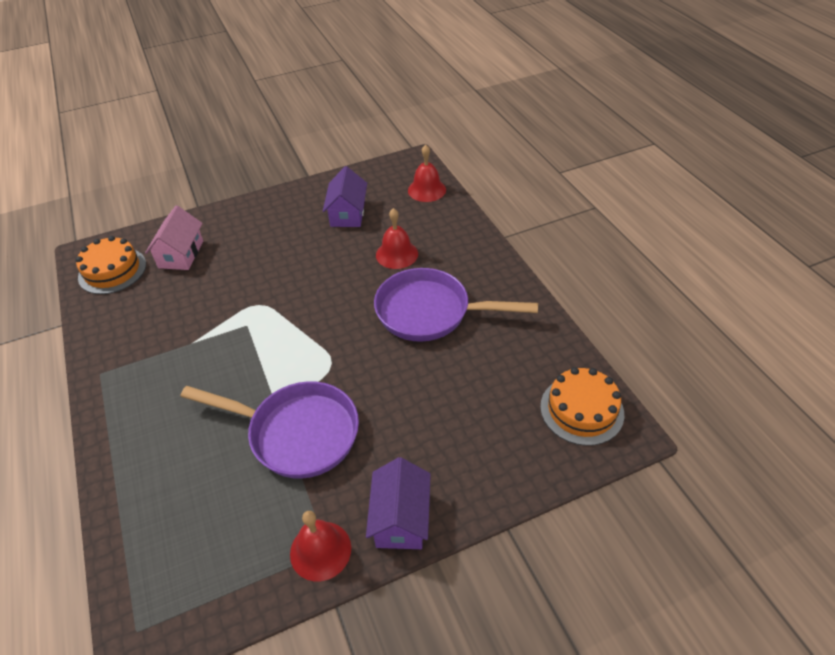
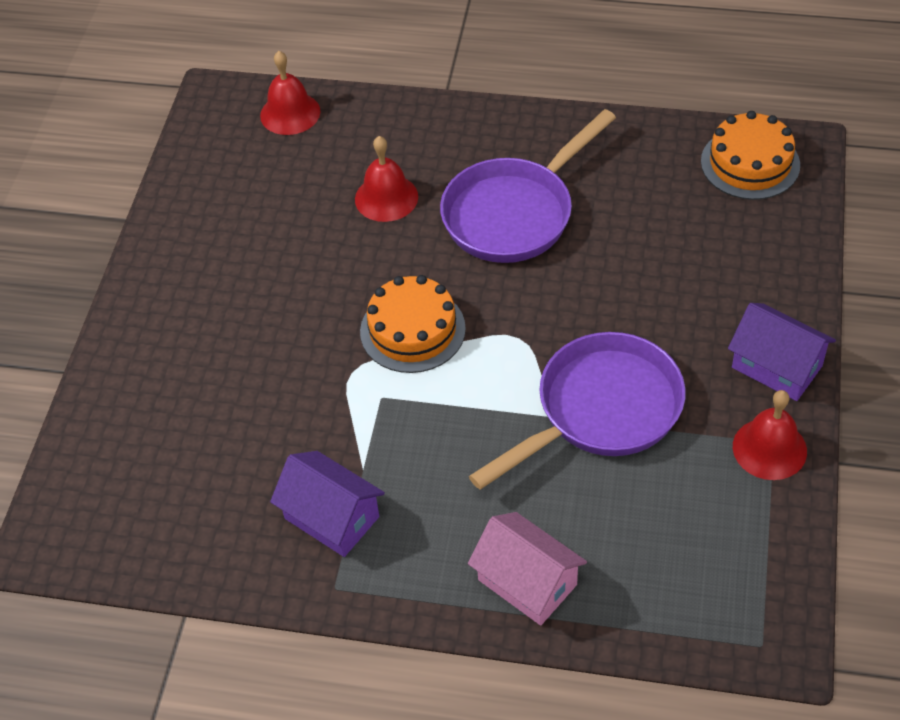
camera: 55 degrees left, 5 degrees up
orange cake [76,236,146,294] -> orange cake moved to [360,275,466,373]
pink house [145,206,203,270] -> pink house moved to [468,512,587,625]
purple house [323,166,367,227] -> purple house moved to [270,451,385,557]

